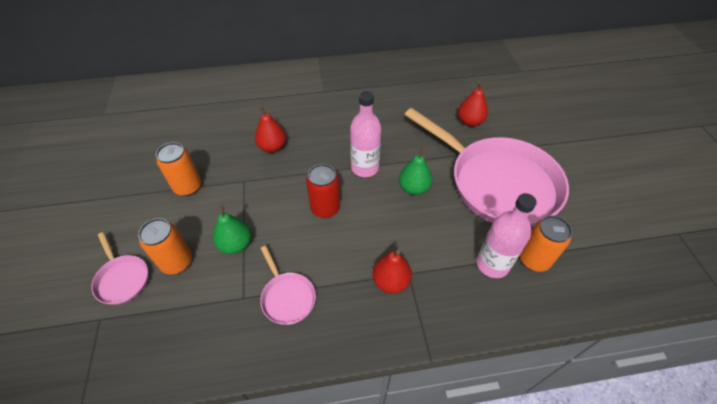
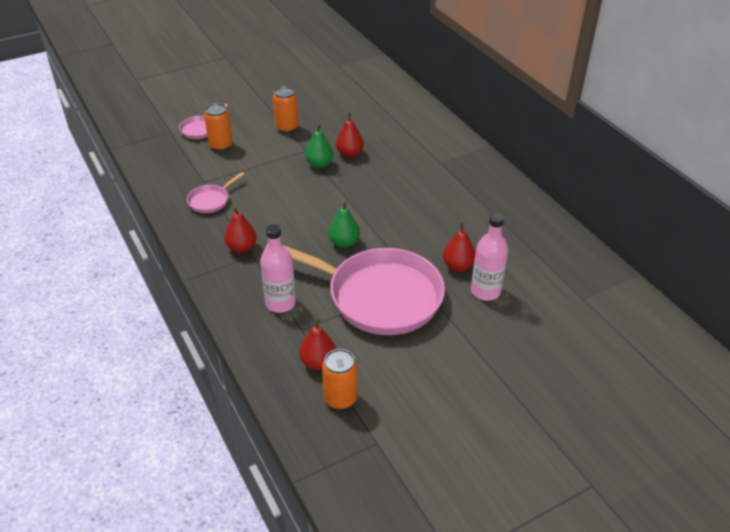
camera: 70 degrees right, 10 degrees down
green pear [213,205,251,254] -> green pear moved to [305,124,333,168]
red can [306,164,340,218] -> none
pink bottle [350,91,381,177] -> pink bottle moved to [471,213,508,301]
pink pan [405,108,569,227] -> pink pan turned 90 degrees counterclockwise [265,244,445,335]
orange can [520,216,572,272] -> orange can moved to [322,349,357,410]
none -> red pear [299,318,336,370]

